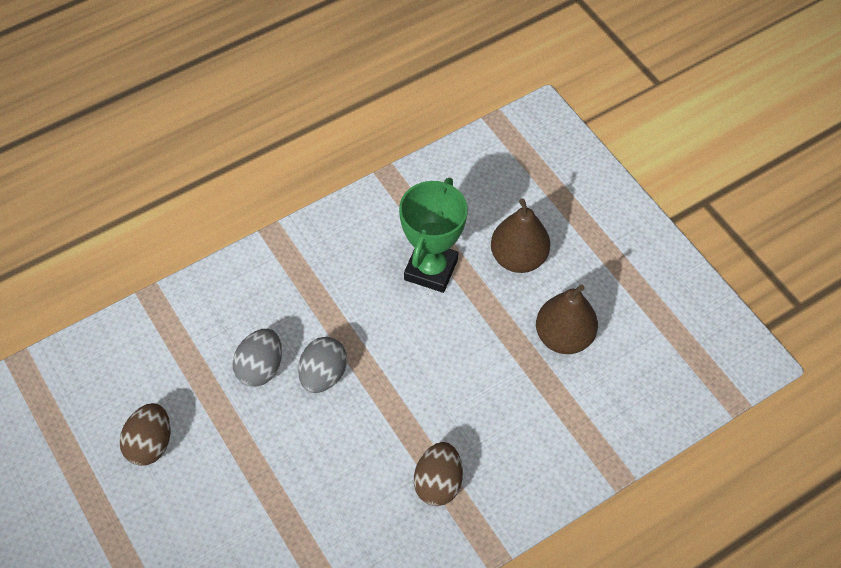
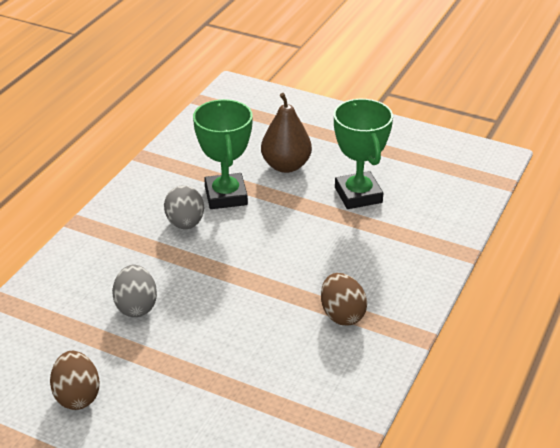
camera: 30 degrees left, 20 degrees down
grey egg [298,337,347,393] -> grey egg moved to [164,185,204,229]
brown pear [536,285,598,354] -> green trophy [334,99,393,209]

